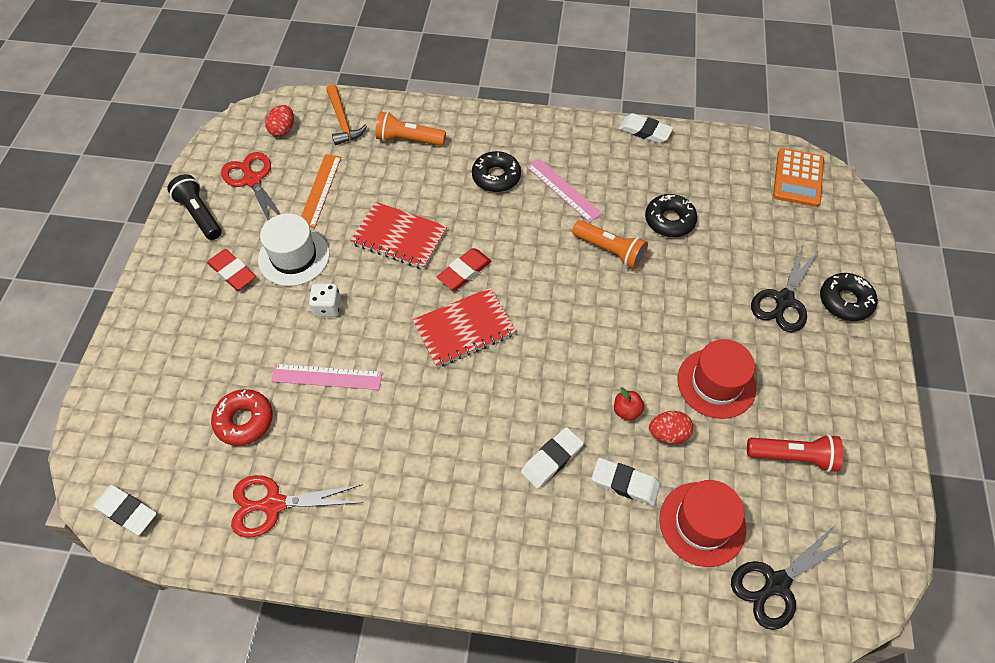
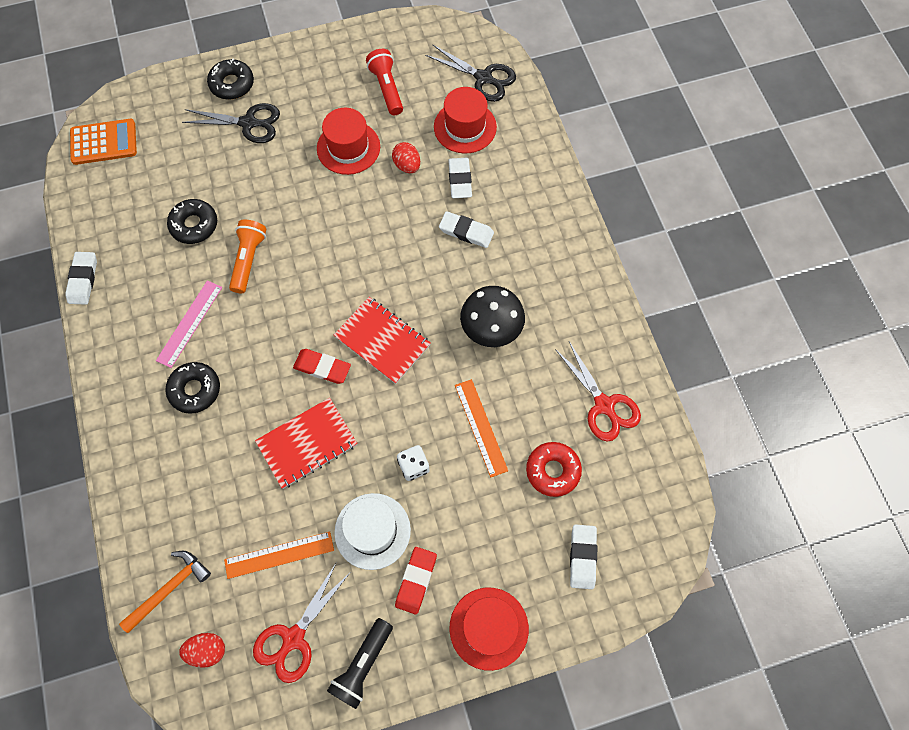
camera: 115 degrees left, 10 degrees up
white eraser [93,485,157,535] -> white eraser moved to [570,524,597,589]
pink ruler [271,364,382,390] -> orange ruler [455,379,508,477]
red notebook [350,202,447,269] -> red notebook turned 60 degrees clockwise [255,398,358,489]
orange flashlight [375,112,446,146] -> none
red apple [614,387,644,421] -> none
none -> red hat [449,587,529,671]
none -> black mushroom [460,286,525,347]

